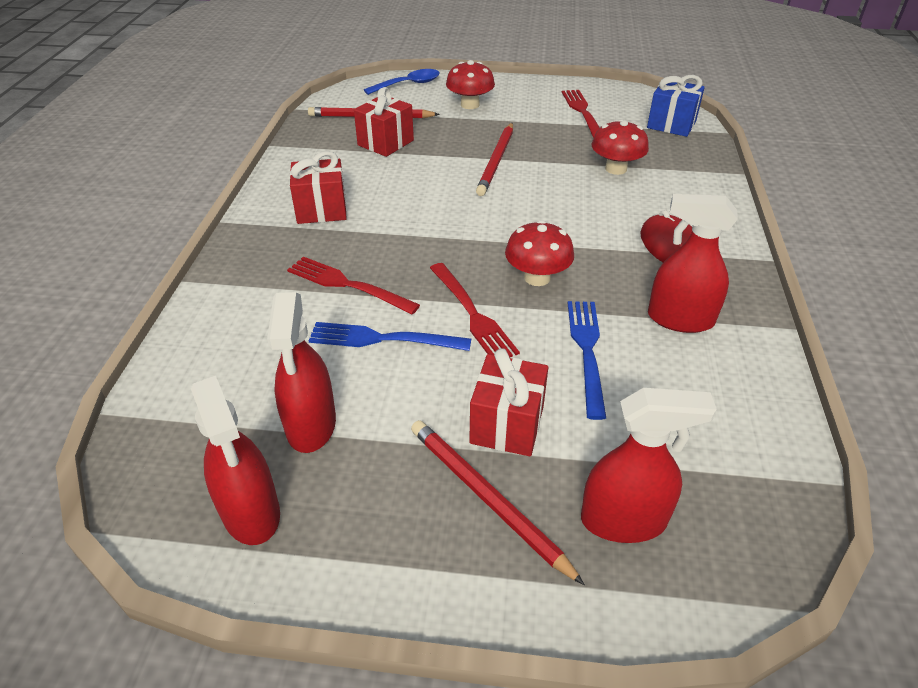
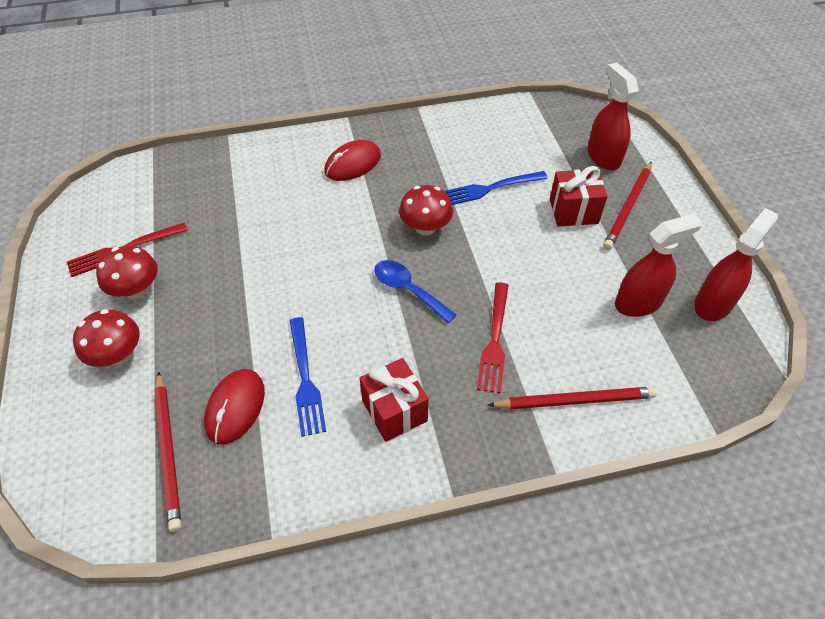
camera: 110 degrees left, 10 degrees up
blue fork [308,322,471,351] -> blue fork moved to [289,317,326,437]
red gift [354,87,414,157] -> red mouse [204,369,265,445]
blue spoon [364,69,439,95] -> blue spoon moved to [374,260,457,323]
red fork [430,263,520,357] -> none
red pencil [476,123,513,196] -> red pencil moved to [487,387,657,409]
red mushroom [592,119,649,175] -> red mushroom moved to [96,246,158,299]
blue gift [647,75,705,137] -> none
red spray bottle [648,194,738,333] -> none

